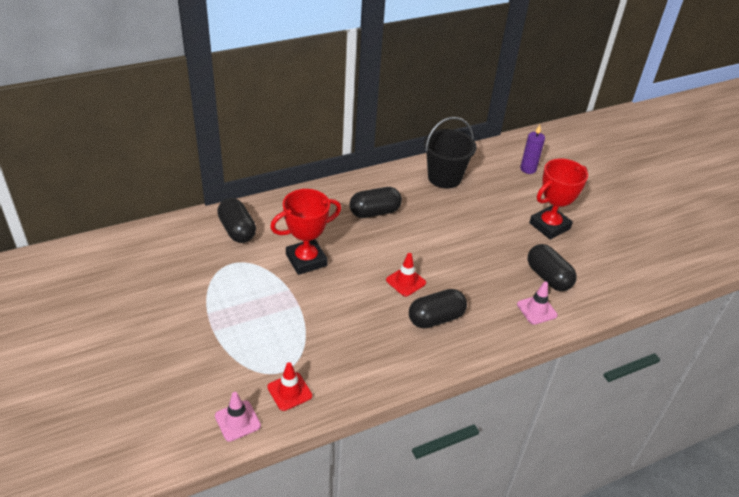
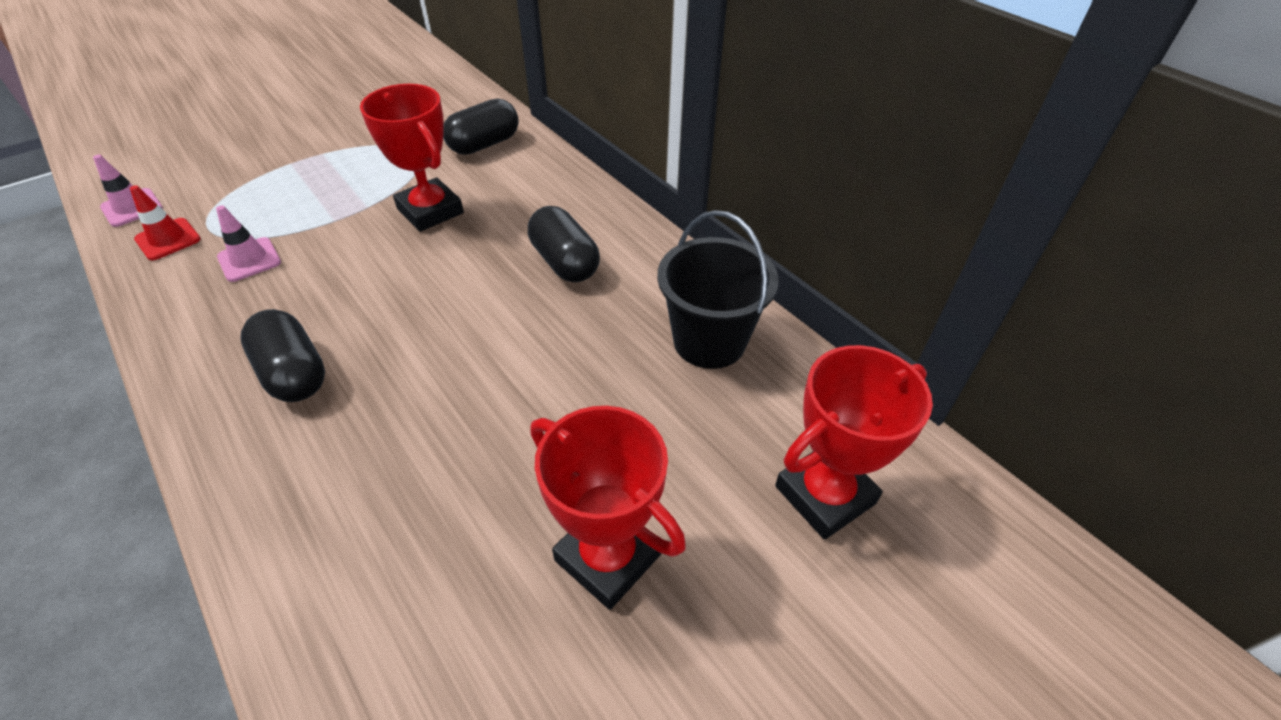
camera: 80 degrees right, 5 degrees up
red traffic cone [386,253,426,297] -> none
pink traffic cone [517,281,558,325] -> pink traffic cone moved to [216,205,281,282]
purple candle [520,125,545,174] -> red trophy [775,345,933,540]
black capsule [527,244,577,291] -> none

